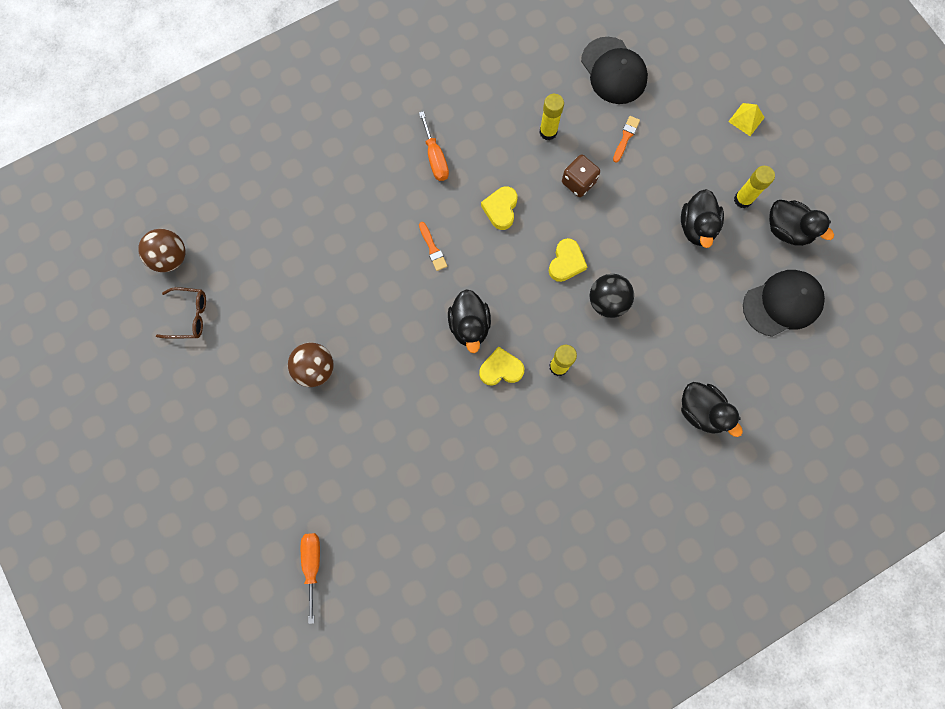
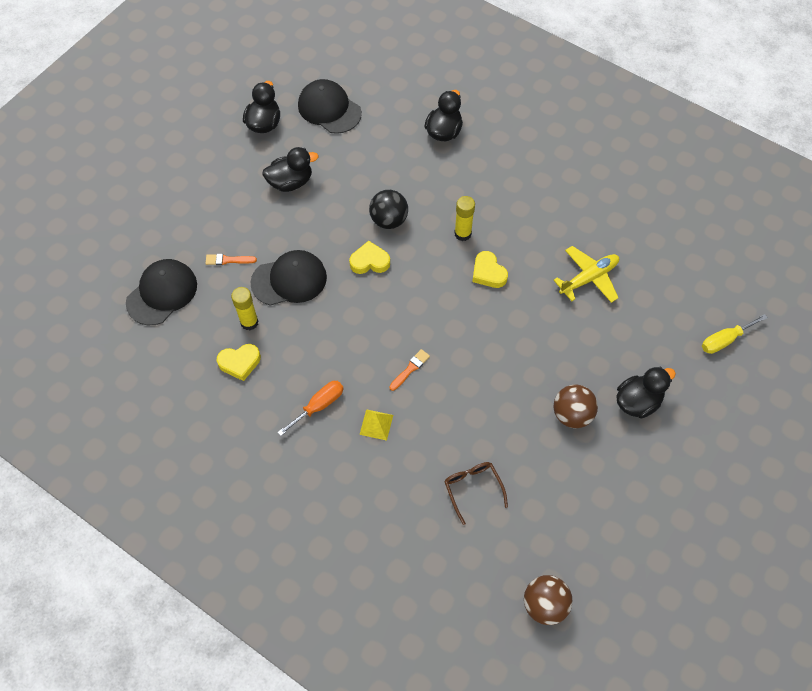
camera: 115 degrees left, 15 degrees down
brown glasses [156,287,206,339] -> brown glasses moved to [444,462,508,525]
orange screwdriver [301,533,320,624] -> yellow screwdriver [702,314,768,354]
black duck [448,289,491,353] -> black duck moved to [616,366,676,419]
yellow heart [481,186,518,230] -> yellow heart moved to [217,344,261,381]
brown dice [562,155,600,197] -> black cap [250,250,327,306]
yellow pyramid [728,103,765,136] -> yellow pyramid moved to [359,409,393,441]
yellow glue stick [734,166,775,208] -> none
none -> yellow plane [554,246,619,303]

